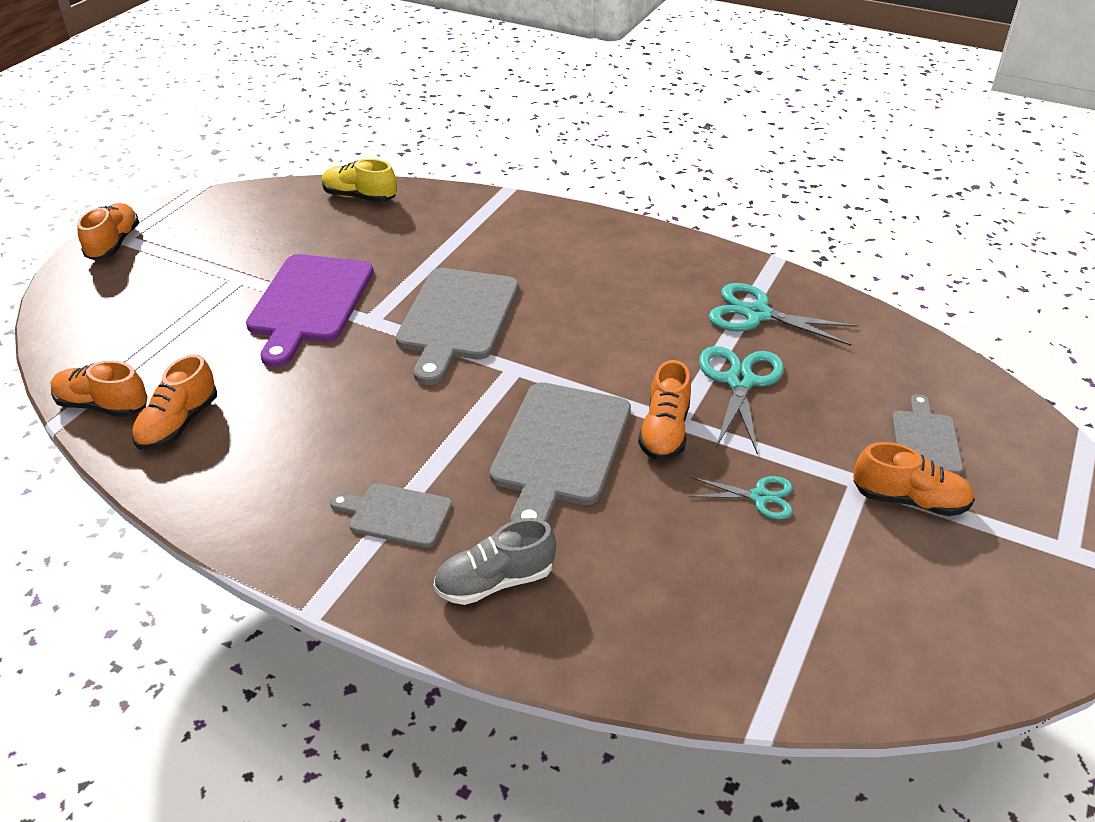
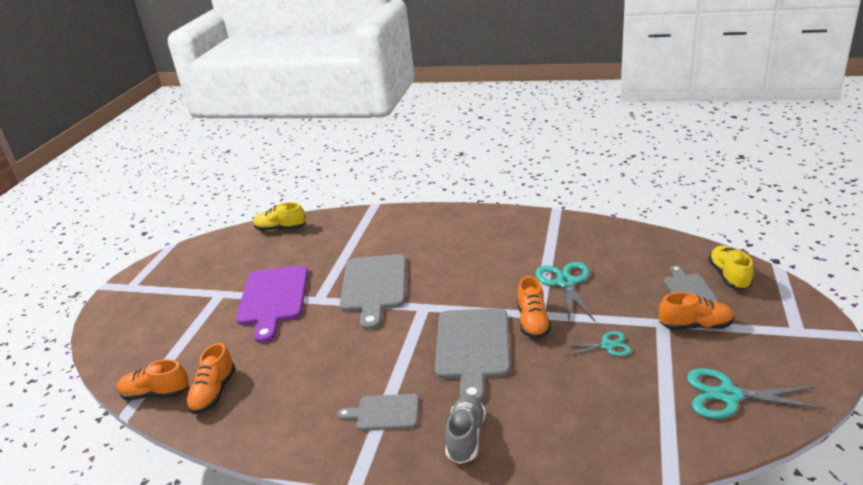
camera: 10 degrees left, 10 degrees down
orange shoe [77,203,139,260] -> none
grey shoe [434,518,556,605] -> grey shoe turned 135 degrees clockwise [445,394,486,464]
turquoise scissors [709,283,858,346] -> turquoise scissors moved to [687,368,825,419]
none -> yellow shoe [708,245,754,290]

